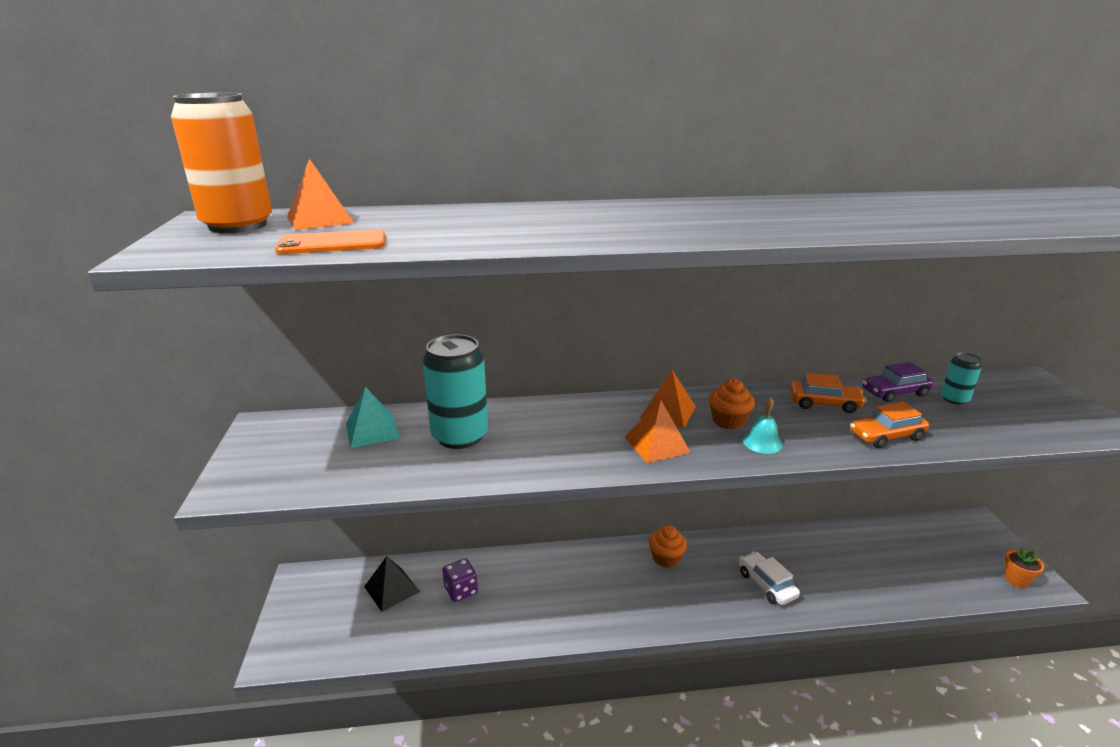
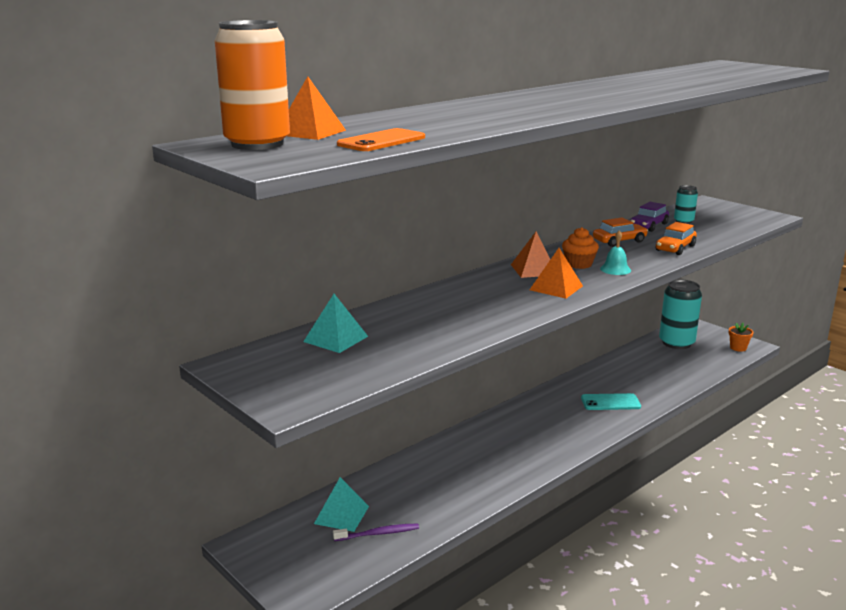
camera: 35 degrees left, 5 degrees down
black pyramid [364,556,420,612] -> turquoise pyramid [314,477,369,532]
turquoise can [423,334,488,449] -> turquoise can moved to [659,279,702,349]
purple dice [442,559,478,602] -> none
orange cupcake [649,525,687,568] -> none
white car [739,552,800,605] -> turquoise phone [581,393,641,410]
none -> purple toothbrush [333,523,419,541]

